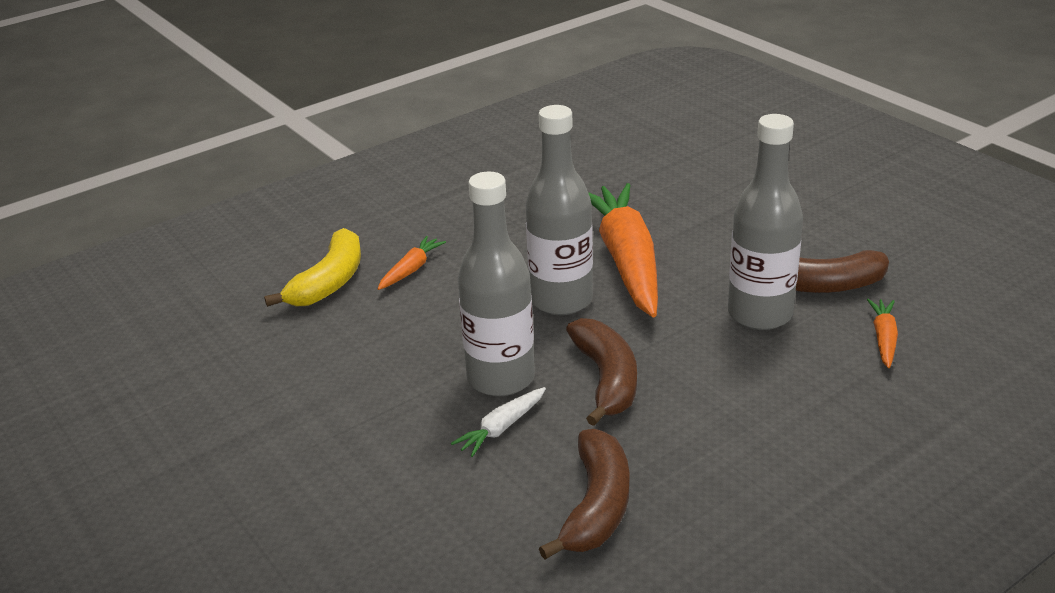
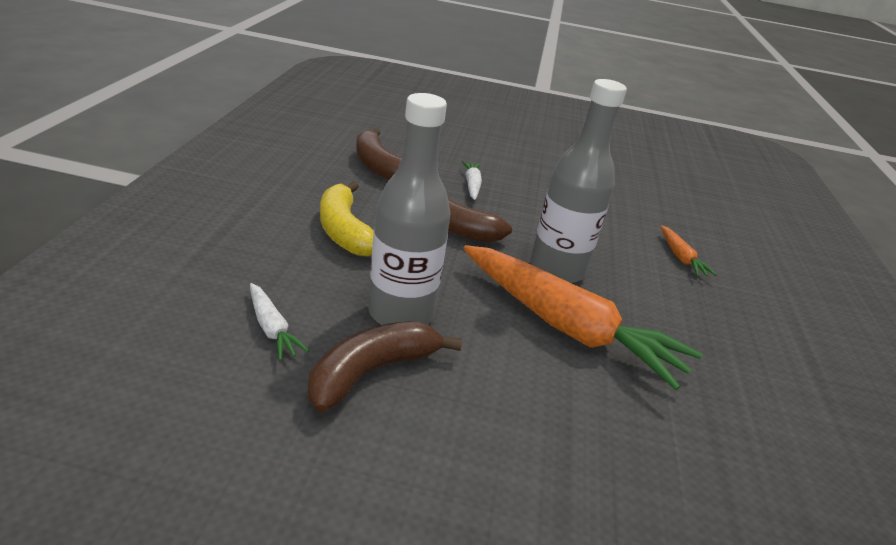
camera: 130 degrees right, 0 degrees up
yellow banana [264,228,361,307] -> yellow banana moved to [320,181,374,257]
grey bottle [458,171,535,396] -> none
orange carrot [867,299,898,368] -> white carrot [250,283,309,361]

